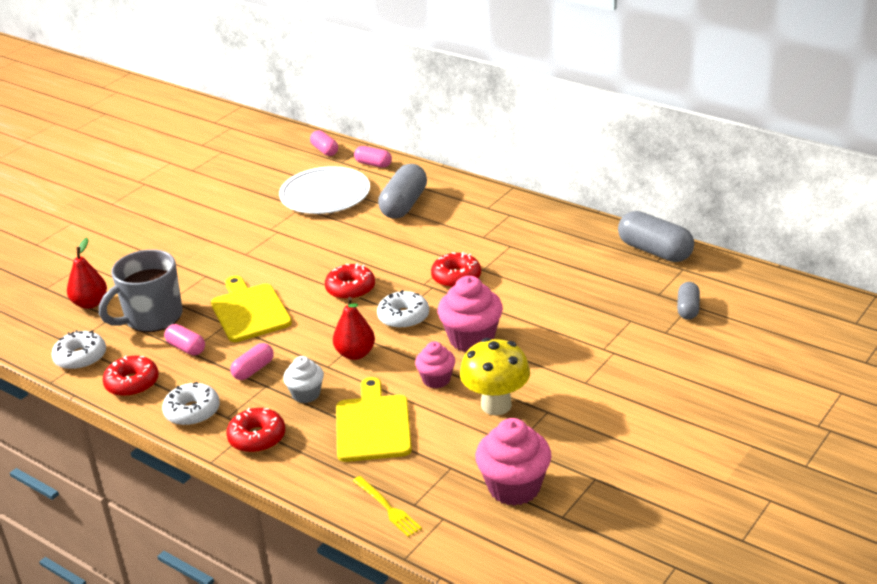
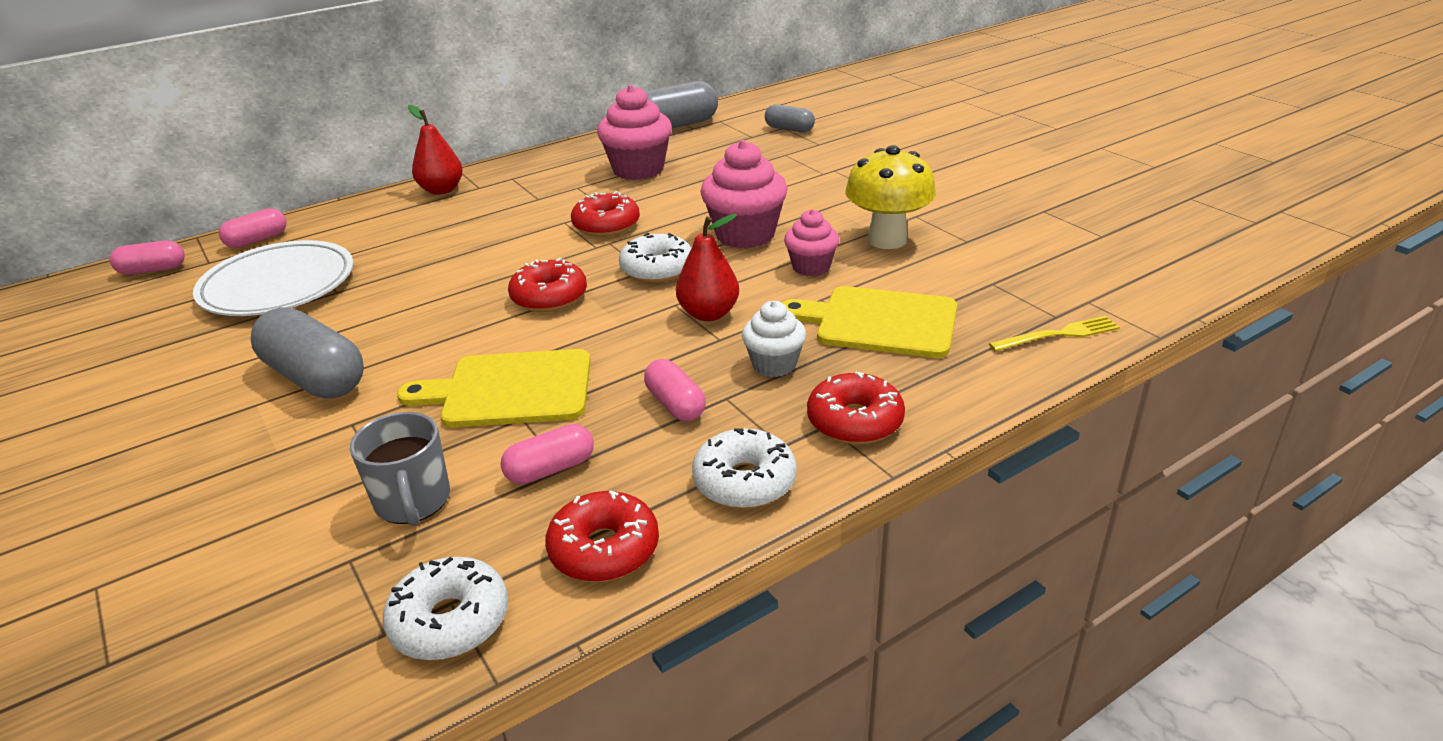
camera: 70 degrees left, 0 degrees up
red pear [67,237,107,309] -> red pear moved to [408,105,463,195]
grey mug [99,249,182,332] -> grey mug [350,412,450,526], size x0.65
grey capsule [378,164,427,219] -> grey capsule moved to [251,307,364,399]
pink cupcake [475,418,551,506] -> pink cupcake moved to [597,85,672,180]

